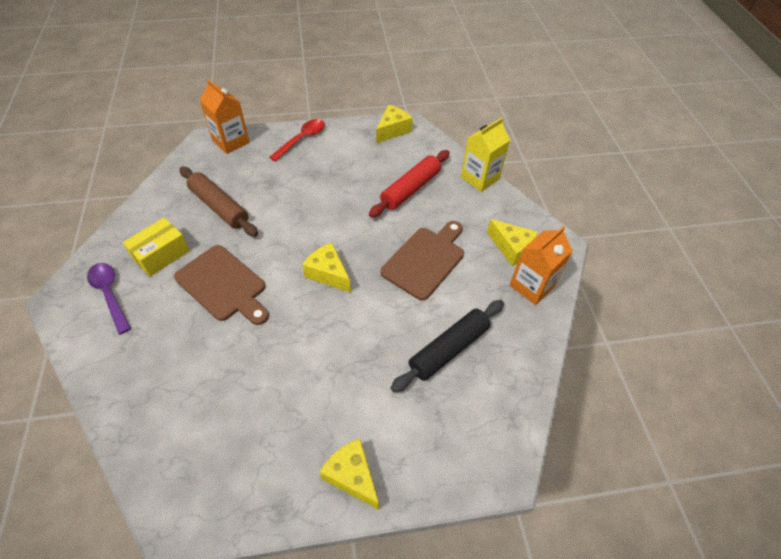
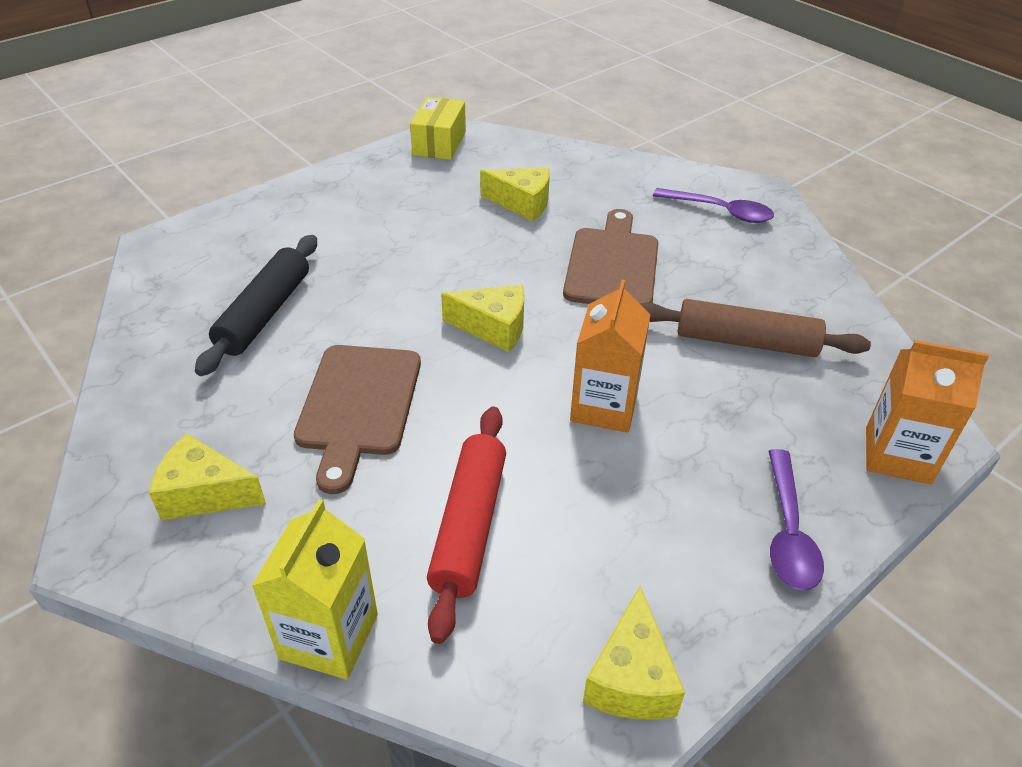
camera: 150 degrees right, 10 degrees down
yellow box [123,218,190,277] -> yellow box moved to [410,97,466,160]
brown cutting board [174,245,269,325] -> brown cutting board turned 90 degrees clockwise [563,209,658,304]
red spoon [269,119,325,161] -> purple spoon [769,449,824,591]
yellow cheese [320,438,379,510] -> yellow cheese moved to [480,168,550,221]
orange carton [509,226,573,305] -> orange carton moved to [570,280,651,433]

